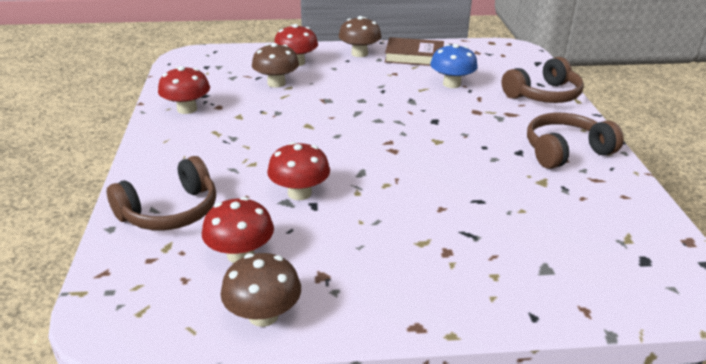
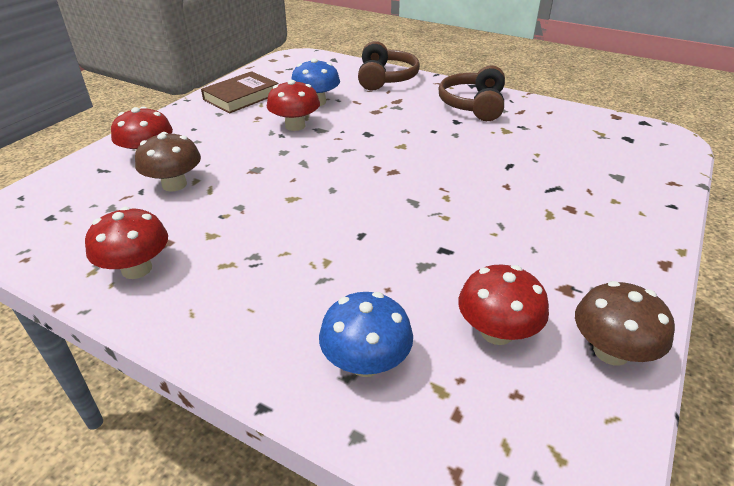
camera: 55 degrees left, 5 degrees up
brown headphones [107,156,216,230] -> blue mushroom [319,292,413,377]
red mushroom [267,142,330,200] -> red mushroom moved to [267,80,320,131]
brown mushroom [339,16,382,57] -> none

